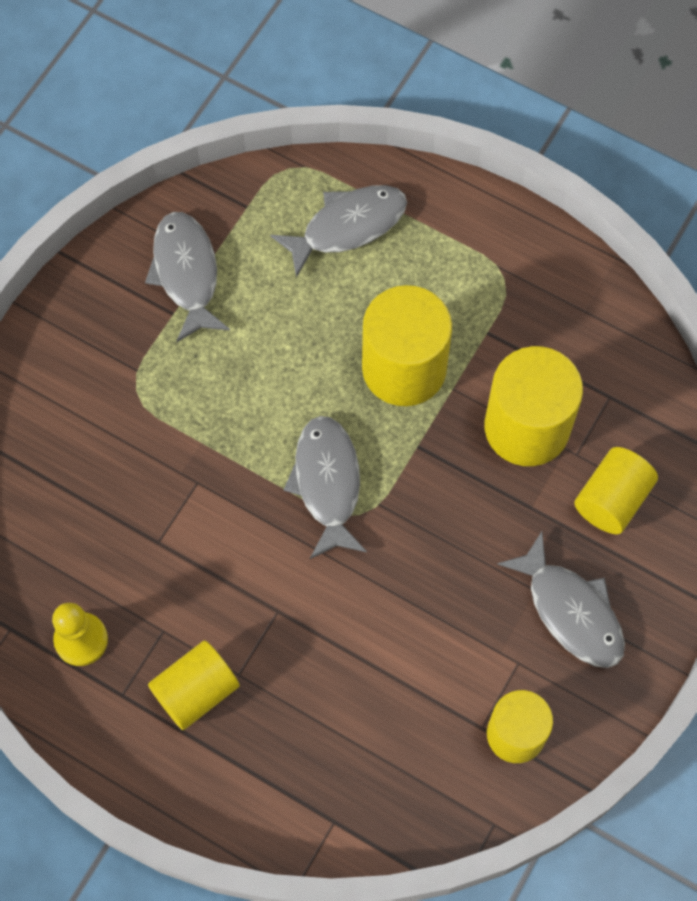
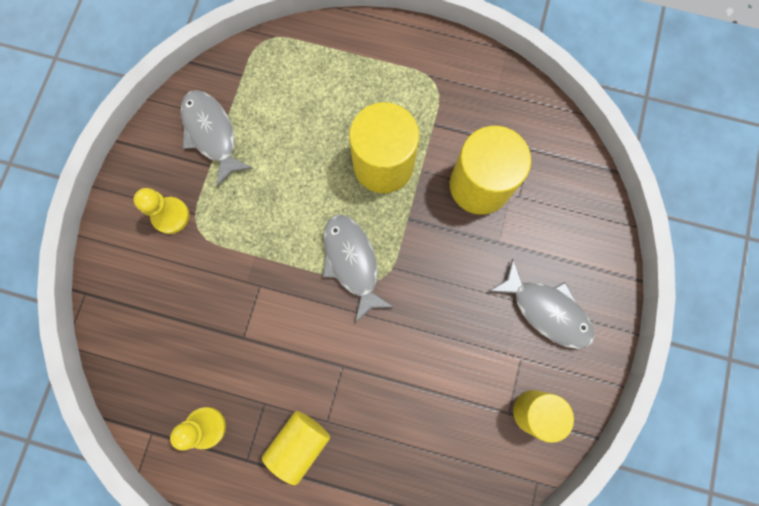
camera: 15 degrees left, 10 degrees up
grey fish [270,185,407,278] -> none
yellow cylinder [574,447,658,534] -> none
none -> yellow pawn [134,188,189,234]

